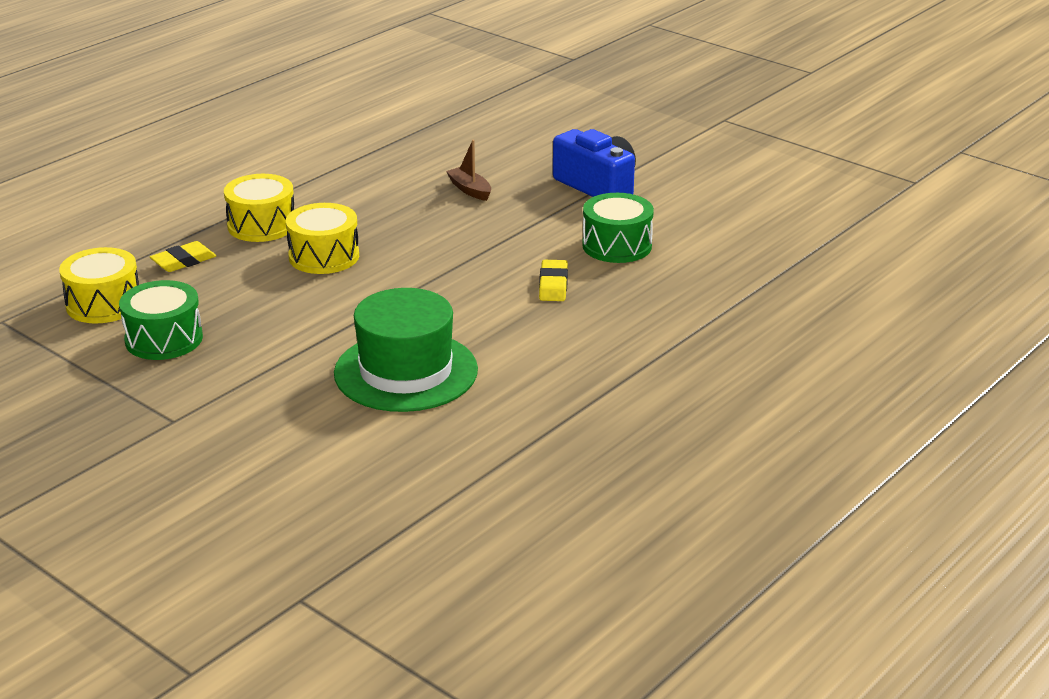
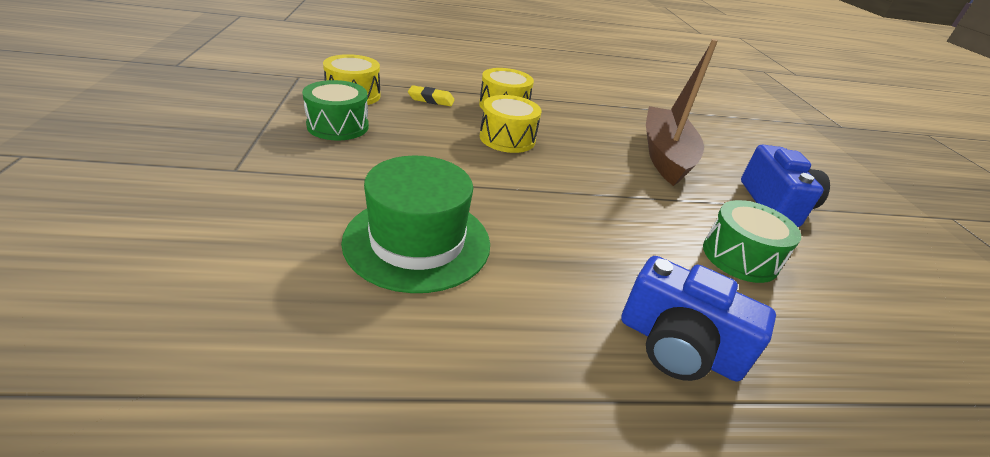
camera: 40 degrees right, 5 degrees up
brown boat [446,140,491,201] -> brown boat [646,39,718,186], size x2.43
yellow eraser [539,260,568,301] -> none
none -> blue camera [621,256,776,381]

